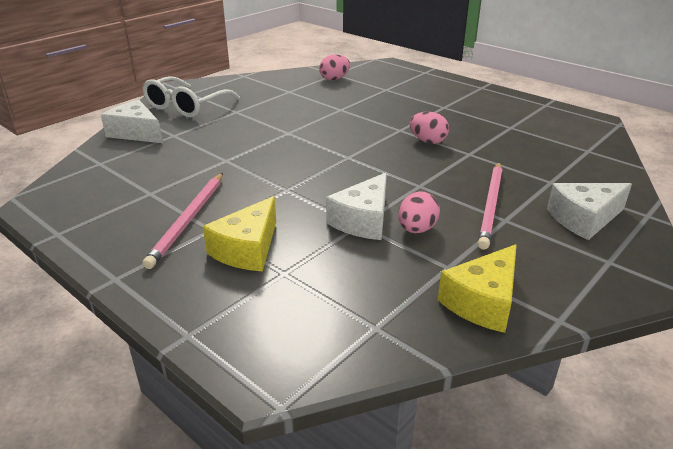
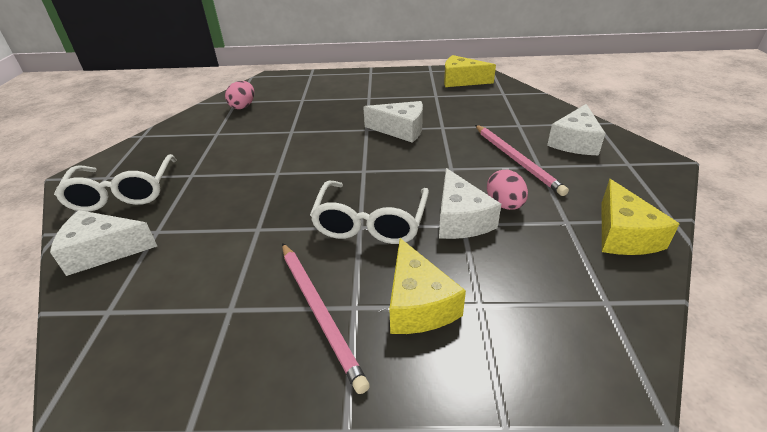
camera: 40 degrees left, 5 degrees up
pink egg [410,112,449,144] -> white cheese [363,101,423,143]
none -> white glasses [310,180,429,244]
none -> yellow cheese [444,55,496,87]

